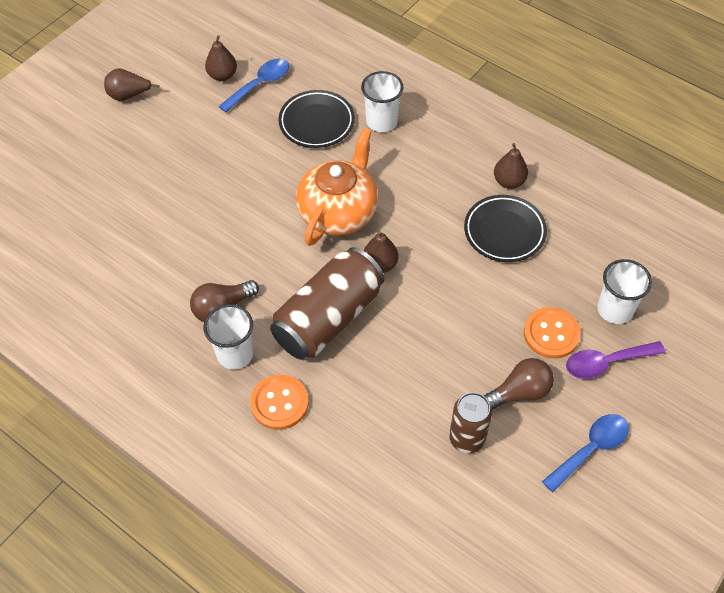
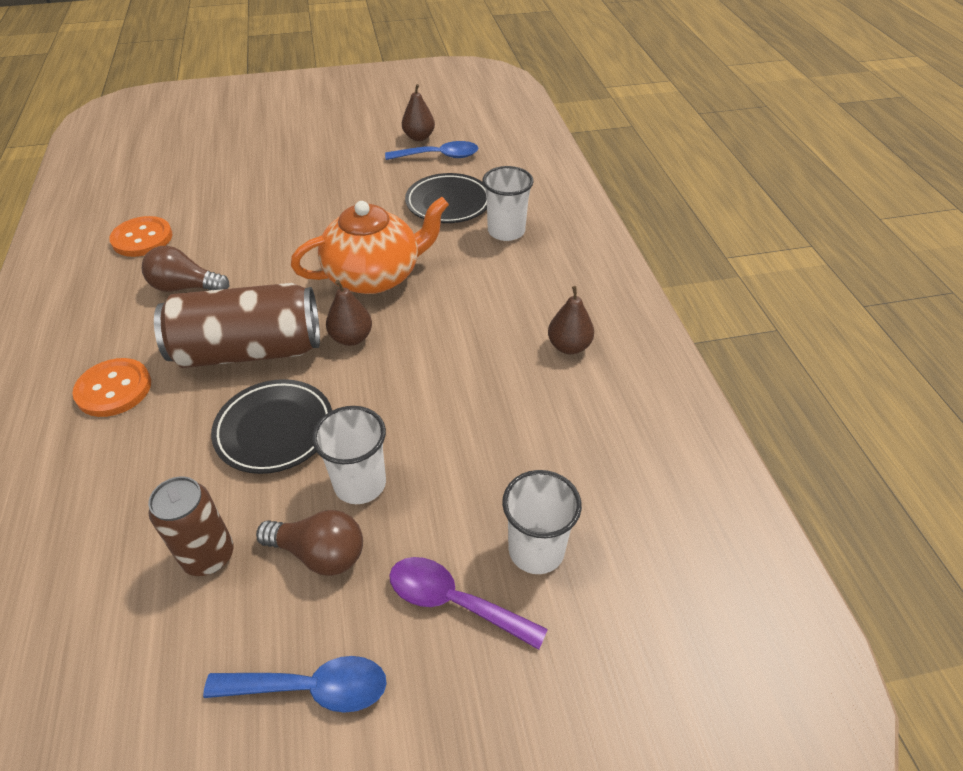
camera: 40 degrees right, 10 degrees down
brown pear [104,68,160,101] -> none
white cup [203,304,253,370] -> white cup moved to [312,406,386,504]
black plate [464,195,547,262] -> black plate moved to [211,379,332,474]
orange button [524,307,581,359] -> orange button moved to [109,216,172,257]

